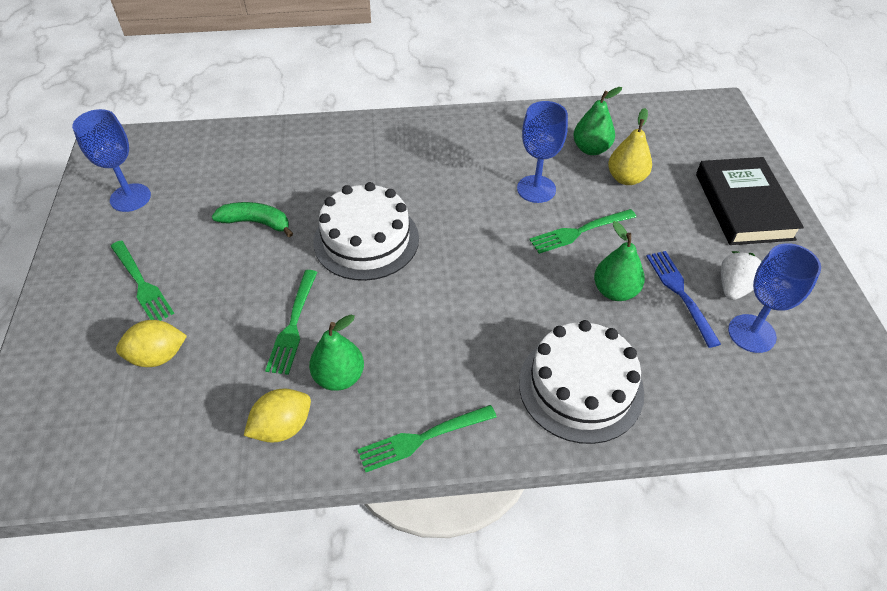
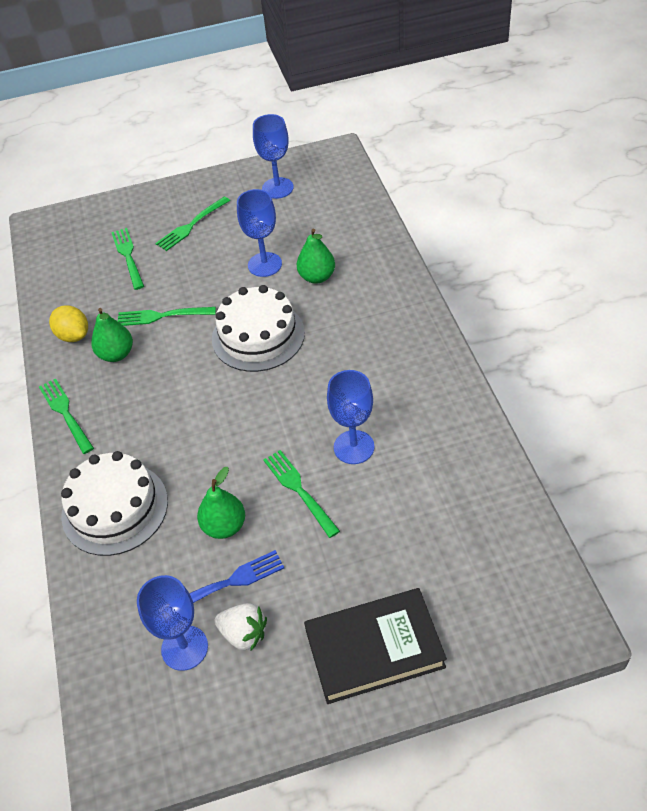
camera: 85 degrees right, 0 degrees up
yellow lemon [116,320,187,367] -> green fork [111,228,144,290]
green banana [212,202,293,237] -> blue goblet [237,189,282,277]
green pear [573,87,622,155] -> green pear moved to [297,229,335,284]
yellow pear [608,108,652,185] -> none

